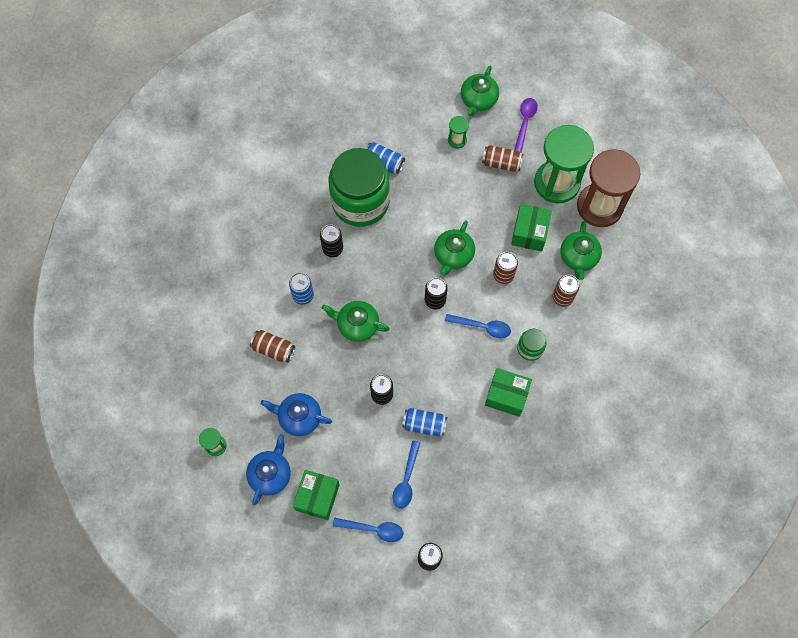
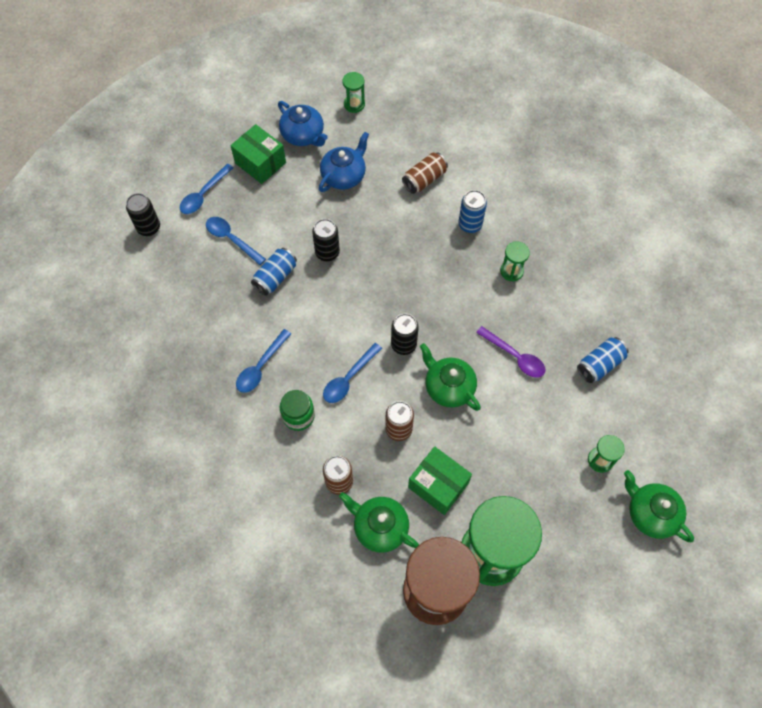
camera: 115 degrees right, 5 degrees down
black can [320,224,343,257] -> green hourglass [500,241,530,281]
green teapot [322,301,390,342] -> none
green jar [329,148,390,227] -> none
brown can [482,145,524,172] -> none
green box [485,368,532,417] -> blue spoon [236,329,291,393]
purple spoon [514,98,538,153] -> purple spoon moved to [476,326,545,378]

